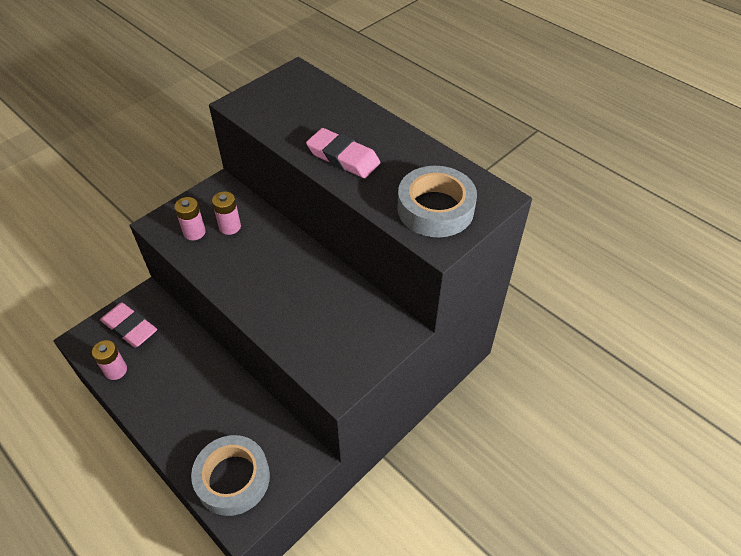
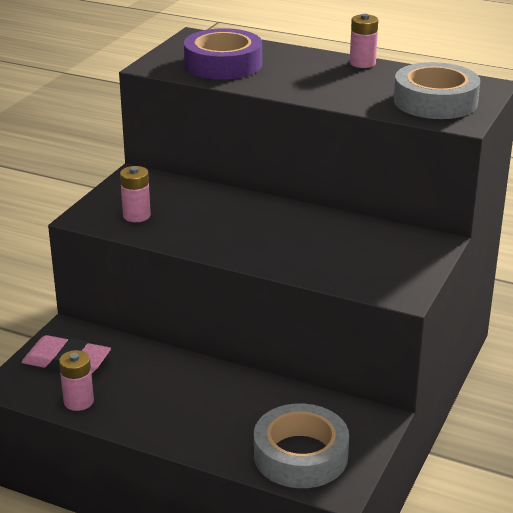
camera: 20 degrees left, 20 degrees down
pink battery [212,192,241,235] -> pink battery moved to [350,14,378,68]
pink eraser [306,128,380,178] -> none
none -> purple tape [184,28,262,80]

